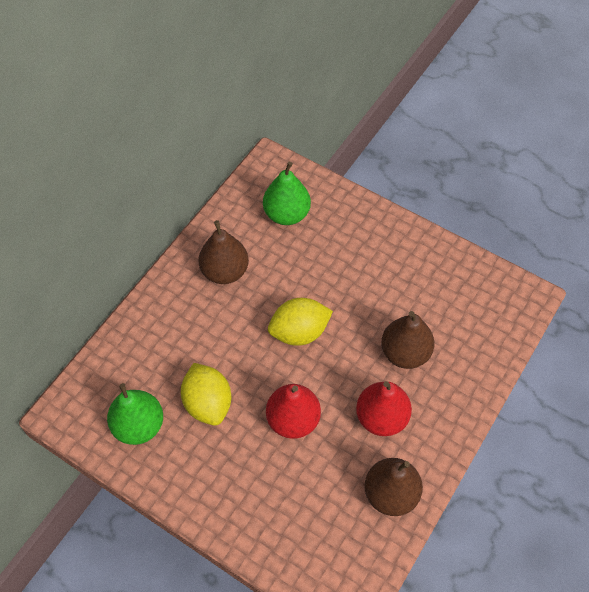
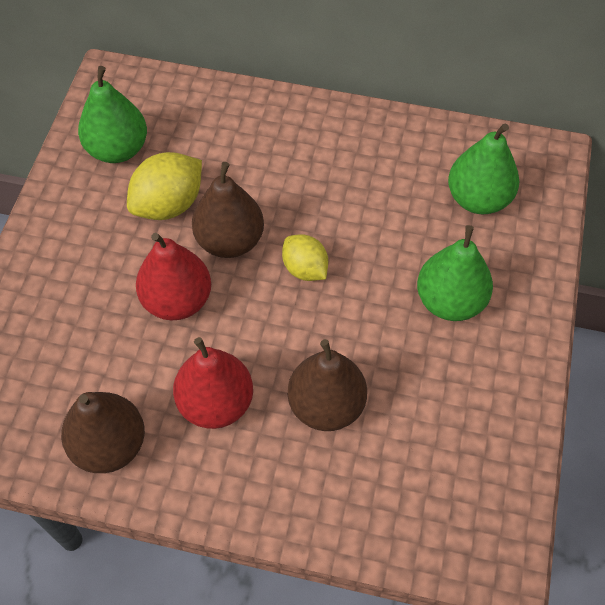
camera: 70 degrees right, 0 degrees up
brown pear [198,220,249,284] -> brown pear moved to [192,162,264,258]
yellow lemon [268,298,333,346] -> yellow lemon [282,234,328,281], size x0.65
none -> green pear [417,225,493,321]

